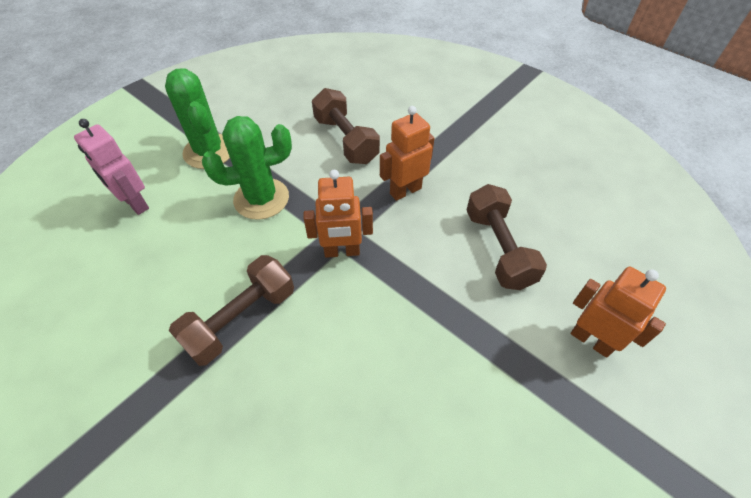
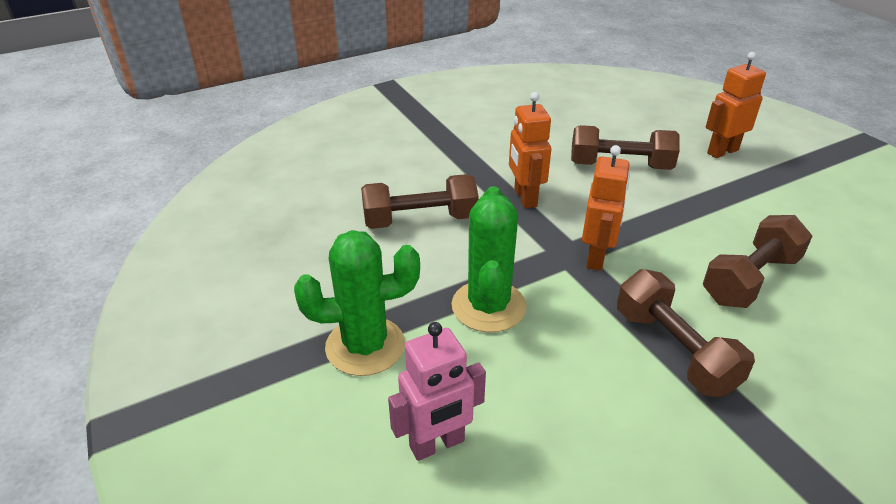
camera: 70 degrees left, 15 degrees down
none -> brown dumbbell [703,215,812,308]

